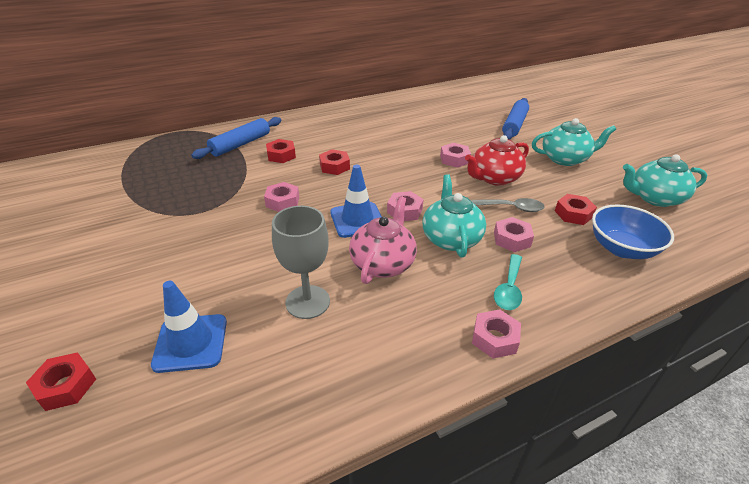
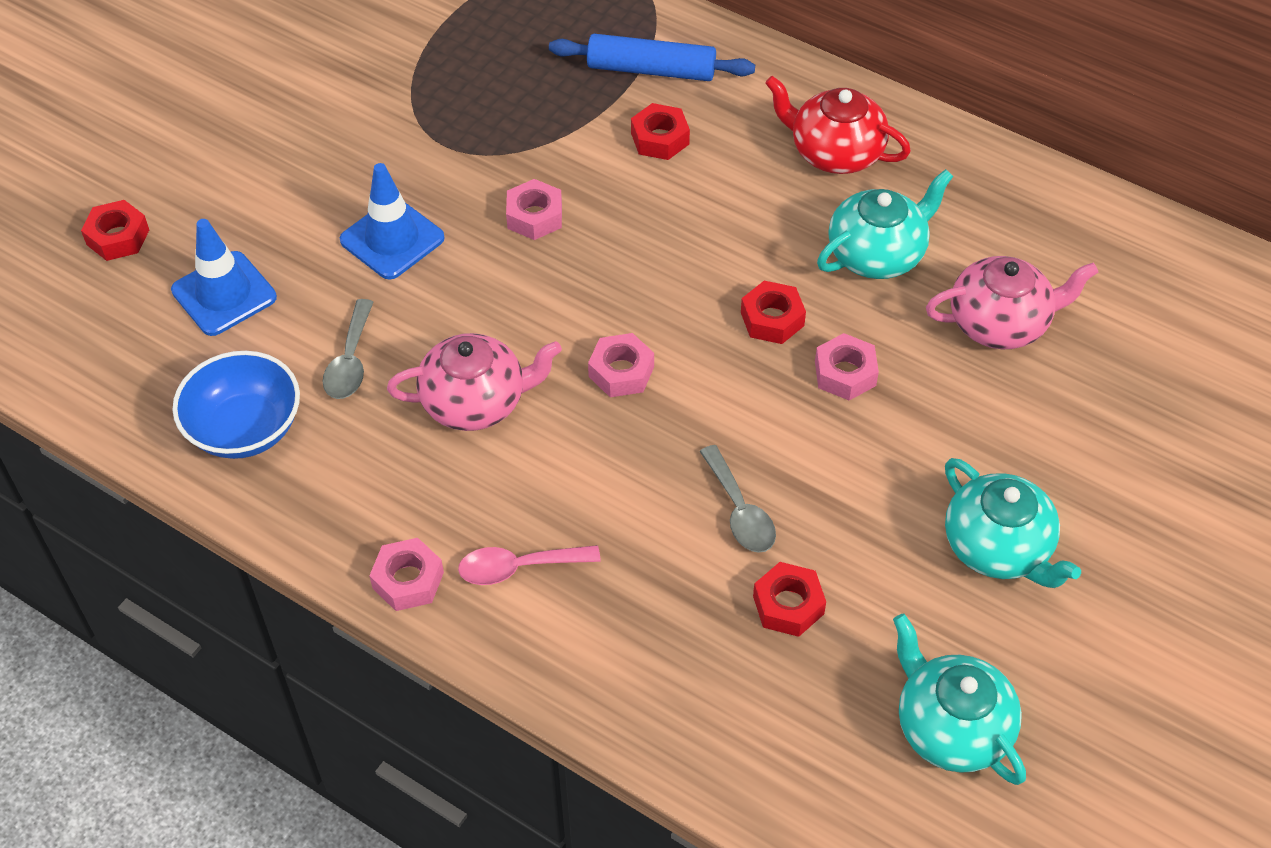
camera: 60 degrees right, 15 degrees up
grey goblet [272,206,330,319] -> grey spoon [322,299,373,399]
red nut [319,149,350,175] -> red nut moved to [741,281,806,344]
blue traffic cone [330,165,382,238] -> blue traffic cone moved to [340,163,445,280]
turquoise teapot [422,174,486,258] -> turquoise teapot moved to [817,169,953,279]
red teapot [465,135,529,186] -> red teapot moved to [765,76,911,174]
pink nut [494,217,534,252] -> none
turquoise spoon [494,254,522,310] -> pink spoon [458,545,601,585]
blue rolling pin [502,98,529,140] -> none
blue bowl [592,204,674,259] -> blue bowl moved to [172,351,300,459]
none -> pink teapot [926,256,1098,349]

